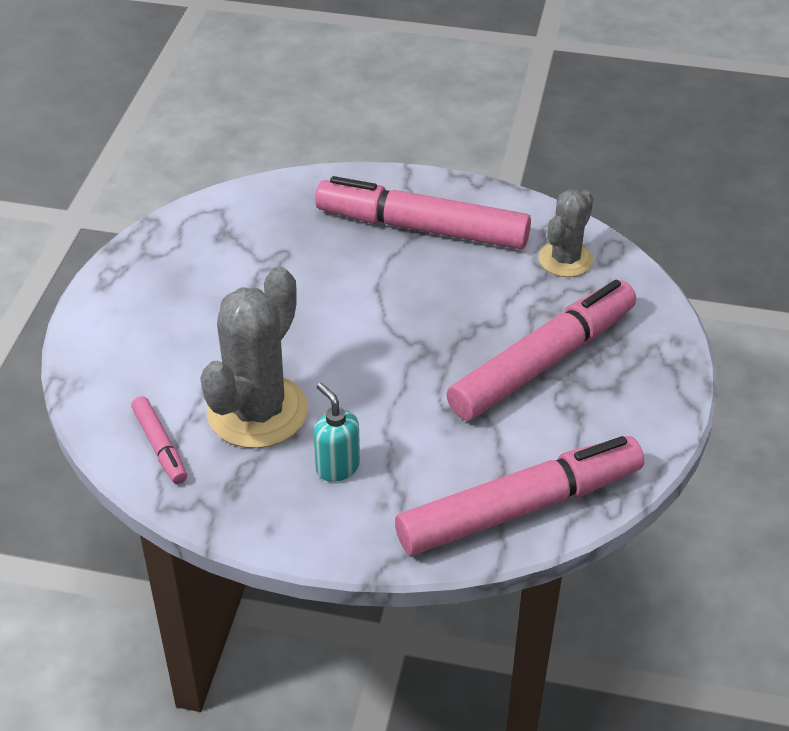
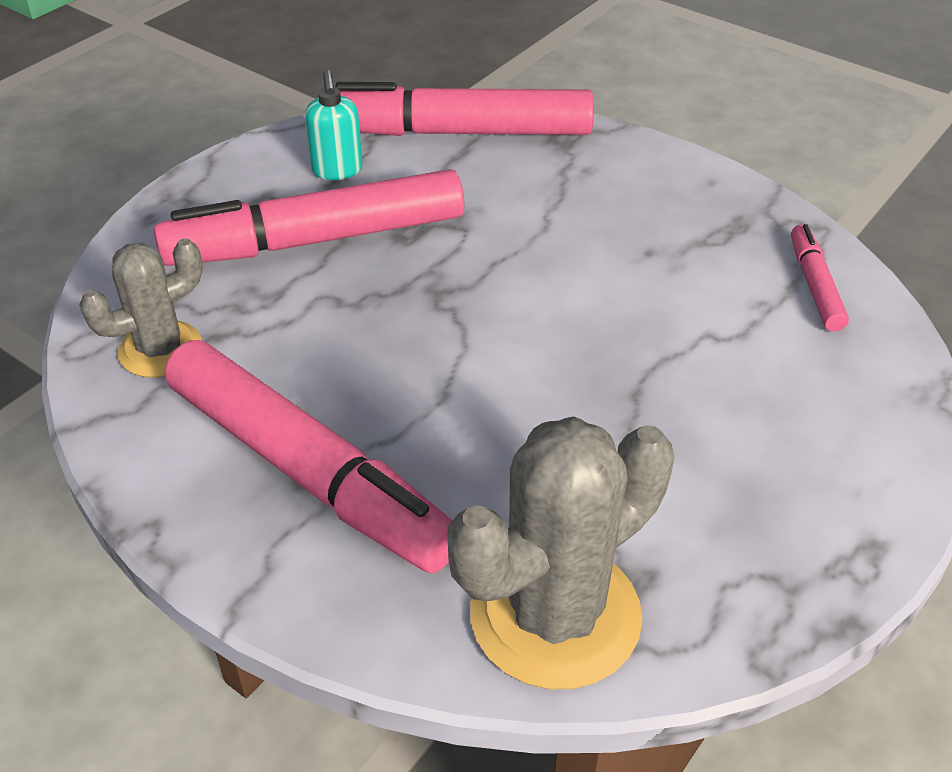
camera: 155 degrees left, 0 degrees up
grey cactus [200,267,308,448] -> grey cactus moved to [447,416,675,689]
turquoise soap dispenser [314,383,360,482] -> turquoise soap dispenser moved to [305,70,363,180]

